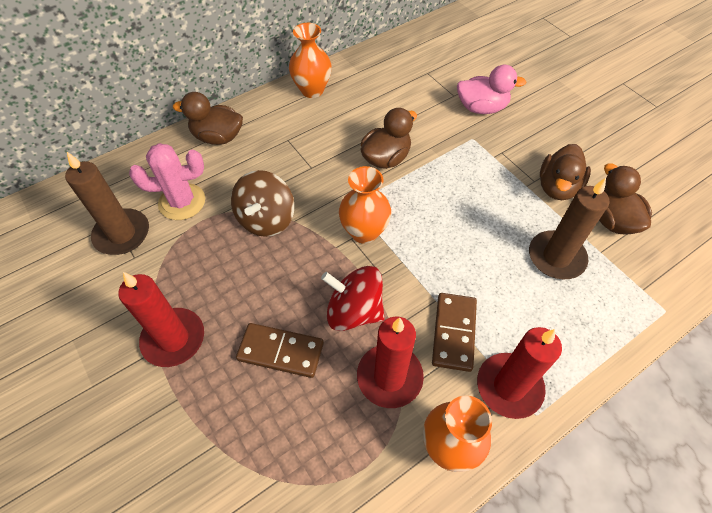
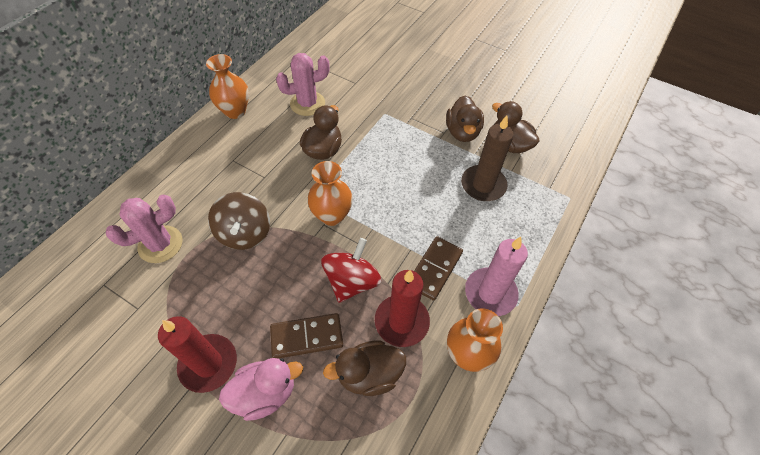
camera: 25 degrees left, 0 degrees up
brown candle [65,152,149,255] -> none
brown duck [173,92,243,145] -> brown duck moved to [323,340,406,396]
red spinning top [321,266,385,331] -> red spinning top turned 120 degrees clockwise [321,238,381,303]
brown domino [432,293,477,372] -> brown domino turned 45 degrees clockwise [414,236,463,301]
pink duck [457,65,526,114] -> pink duck moved to [219,358,303,421]
red candle [477,327,562,419] -> pink candle [465,237,528,316]
none -> pink cactus [276,53,330,116]

